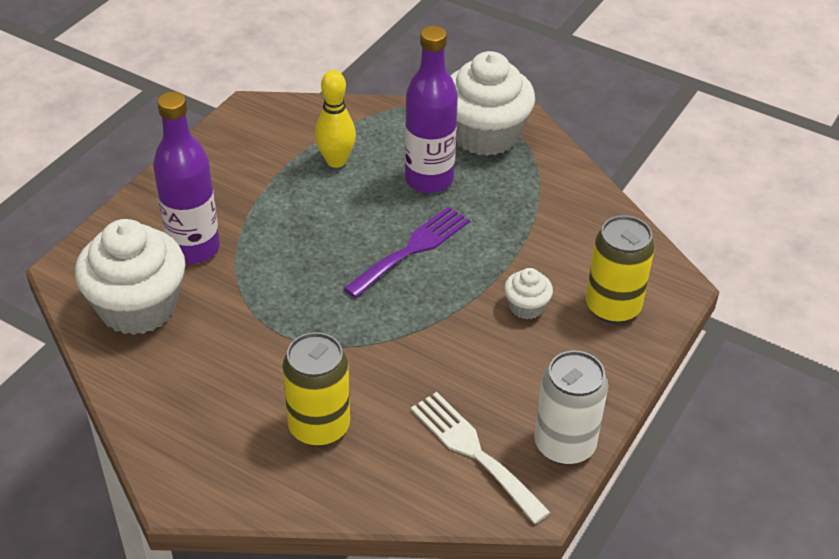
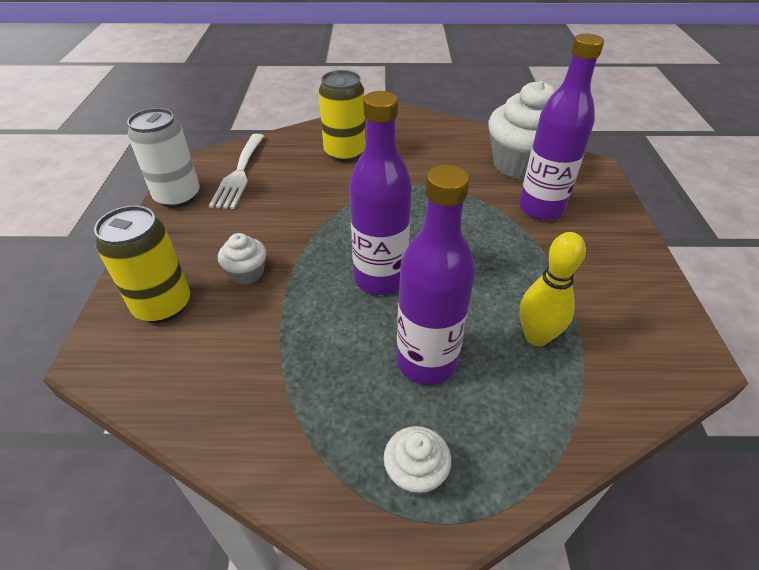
camera: 150 degrees right, 0 degrees up
purple fork [343,206,470,298] -> purple bottle [349,91,412,295]
white fork [411,392,551,524] -> white fork turned 75 degrees clockwise [209,134,264,209]
white cupcake [450,51,535,156] -> white cupcake [384,426,451,496], size x0.46

